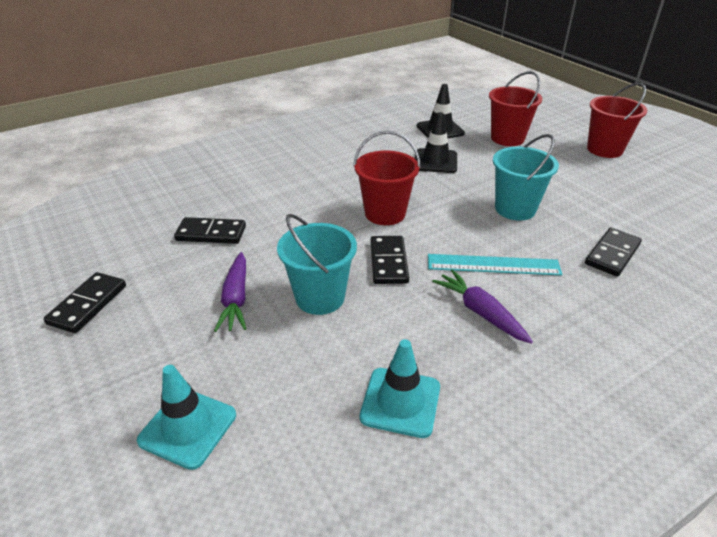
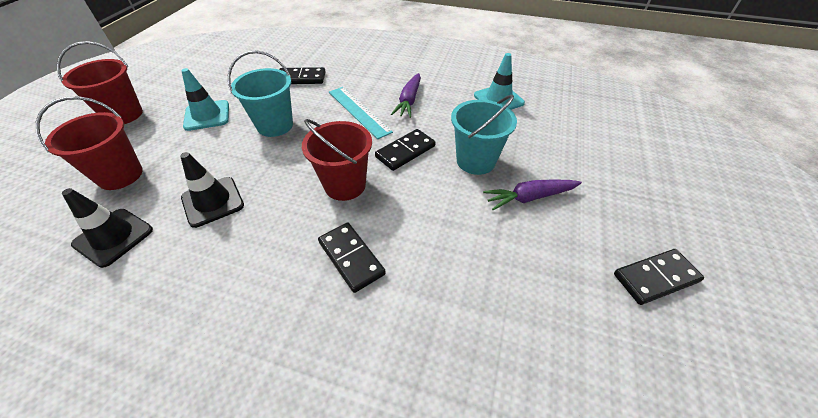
camera: 130 degrees left, 10 degrees up
turquoise traffic cone [137,365,236,470] -> turquoise traffic cone moved to [181,68,229,131]
black domino [174,217,246,244] -> black domino moved to [318,222,386,293]
purple carrot [214,252,246,332] -> purple carrot turned 150 degrees counterclockwise [483,179,582,210]

